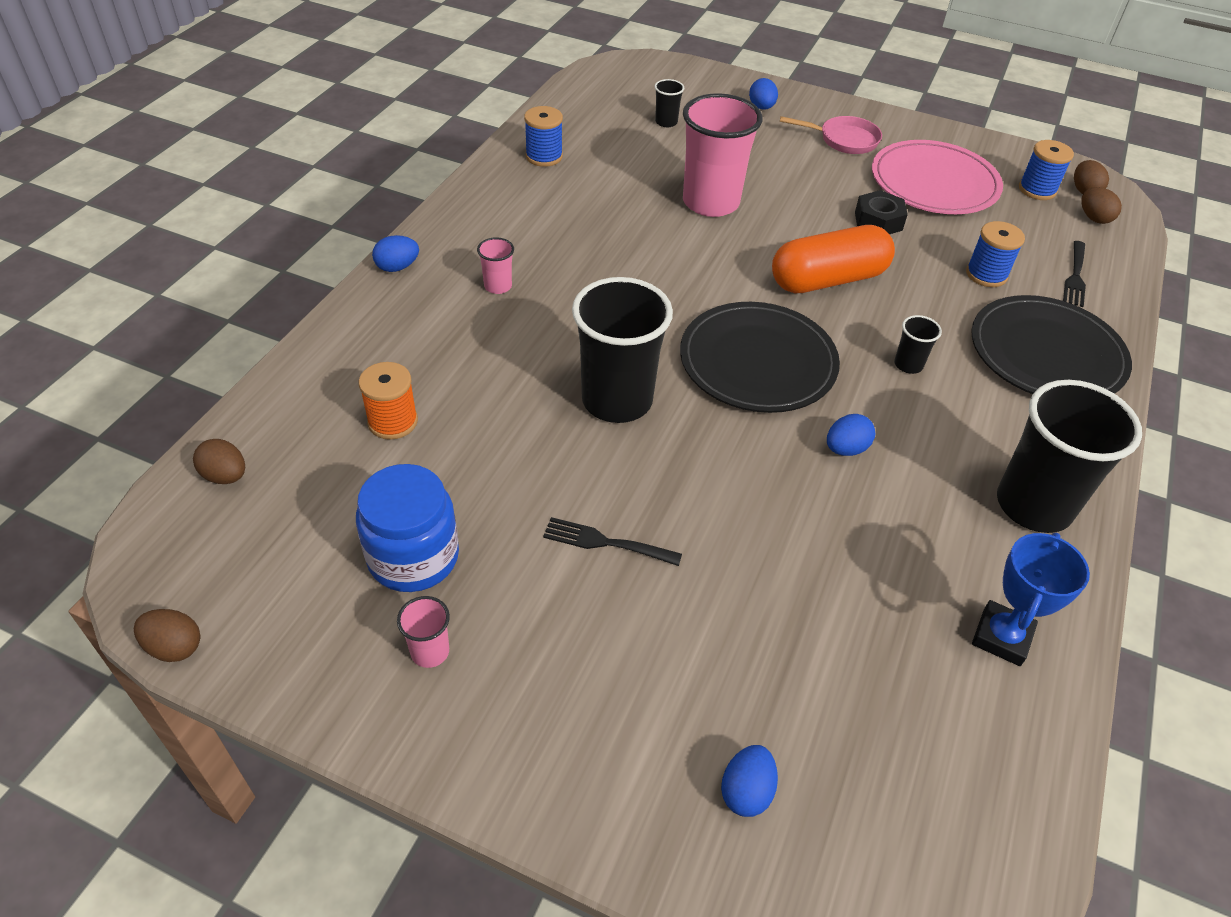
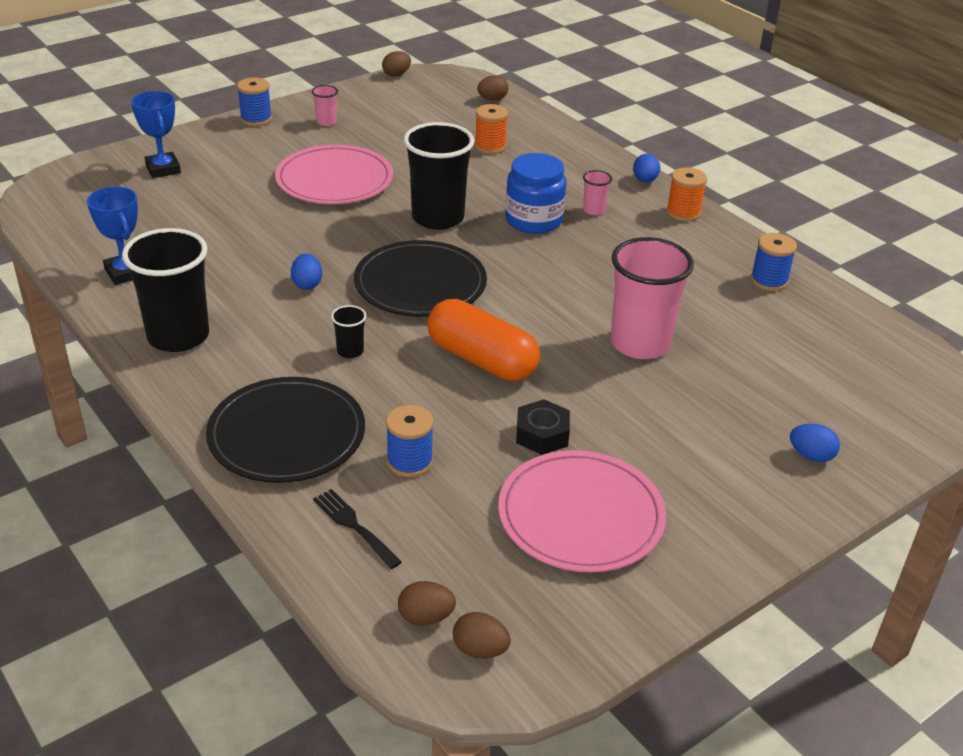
camera: 120 degrees right, 10 degrees down
blue jar [356,464,459,592] -> blue jar moved to [505,153,566,234]
black fork [543,517,682,566] -> pink plate [275,145,393,204]
black cup [654,79,684,127] -> none
blue egg [721,745,778,817] -> blue trophy [131,91,181,178]
orange capsule [772,225,895,293] -> orange capsule turned 60 degrees counterclockwise [427,299,540,381]
pink pan [780,116,882,154] -> none
blue spool [1019,140,1074,200] -> blue spool moved to [237,77,272,126]
none -> orange spool [666,167,707,221]

